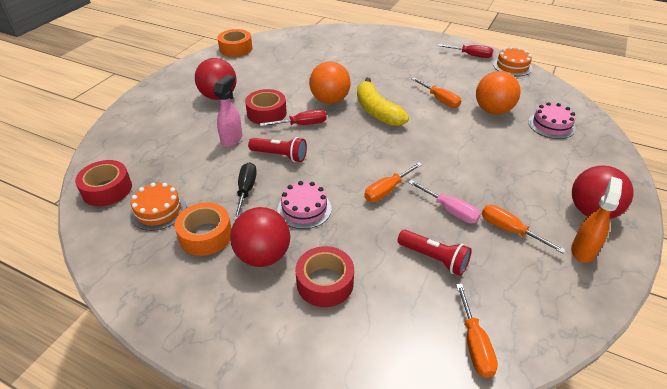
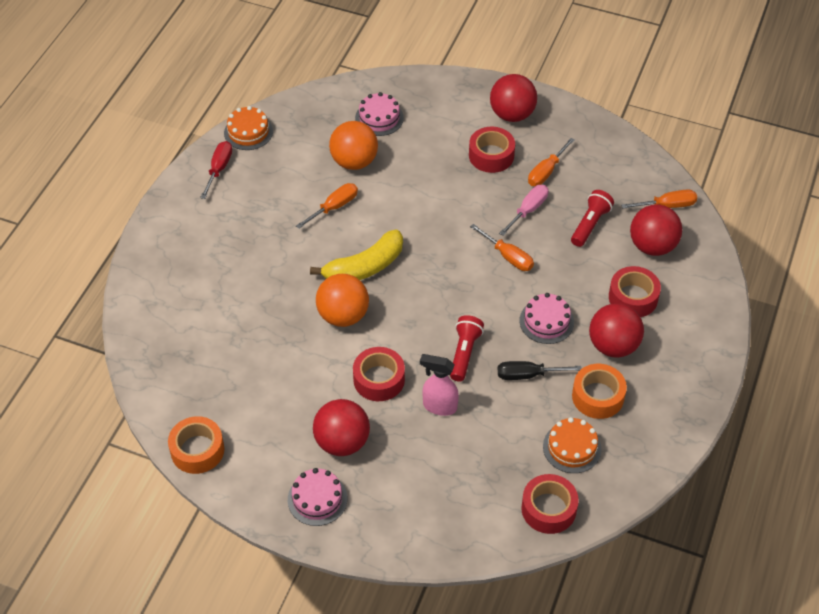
camera: 95 degrees left, 10 degrees up
red screwdriver [260,110,327,126] -> none
orange spray bottle [571,176,622,263] -> none
none -> pink cake [288,468,347,526]
none -> red tape [469,127,515,173]
none -> red ball [630,204,682,256]

